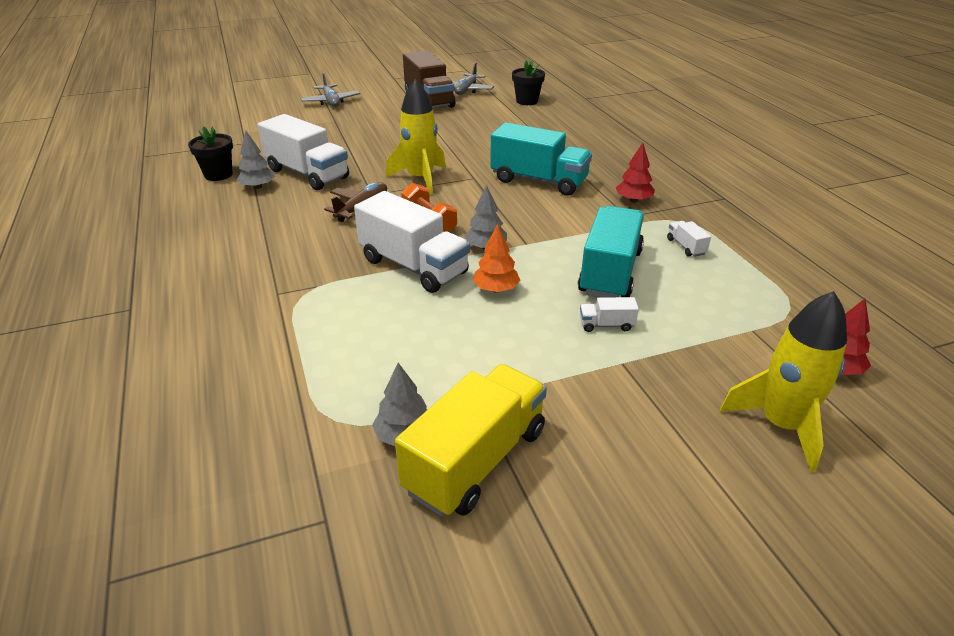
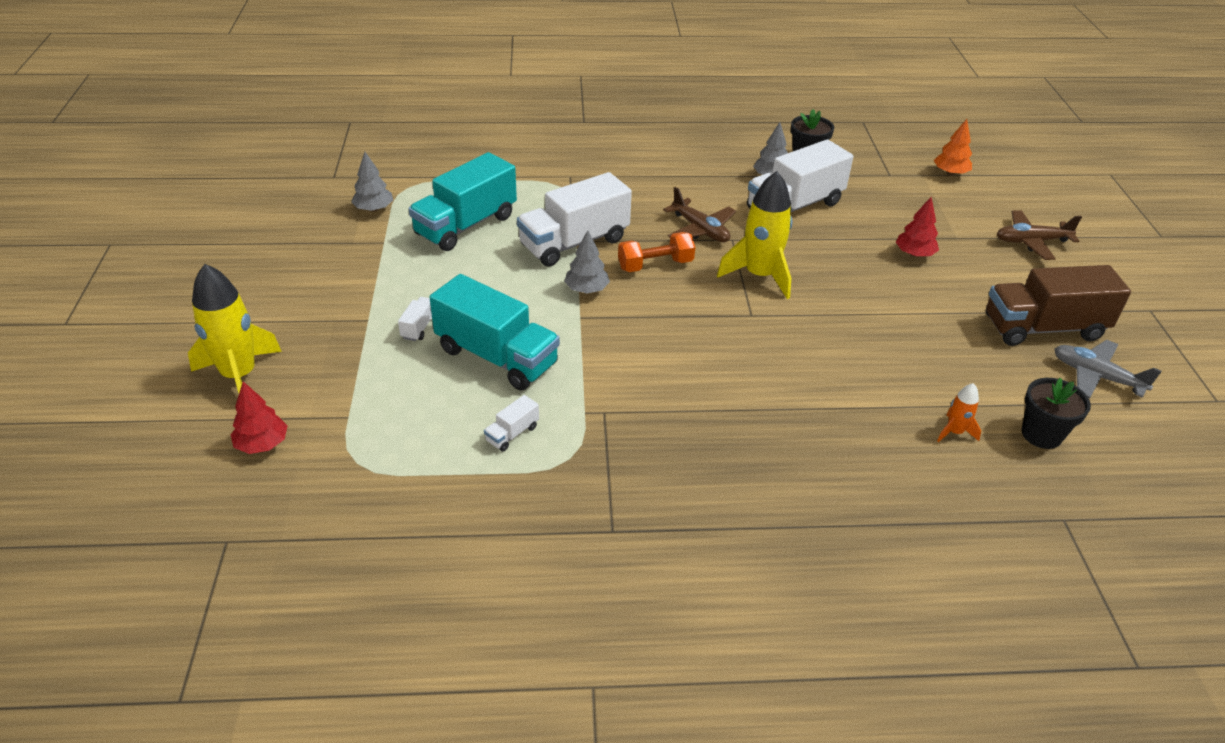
camera: 105 degrees right, 5 degrees up
grey plane [300,72,360,107] -> brown plane [997,210,1082,260]
yellow truck [395,364,547,517] -> none
orange tree [473,224,520,293] -> orange tree moved to [934,119,972,176]
turquoise truck [490,122,592,196] -> turquoise truck moved to [409,152,517,251]
red tree [616,143,655,203] -> red tree moved to [896,197,939,257]
white truck [667,221,711,257] -> white truck turned 135 degrees clockwise [484,395,539,452]
none -> orange rocket [937,383,981,442]

